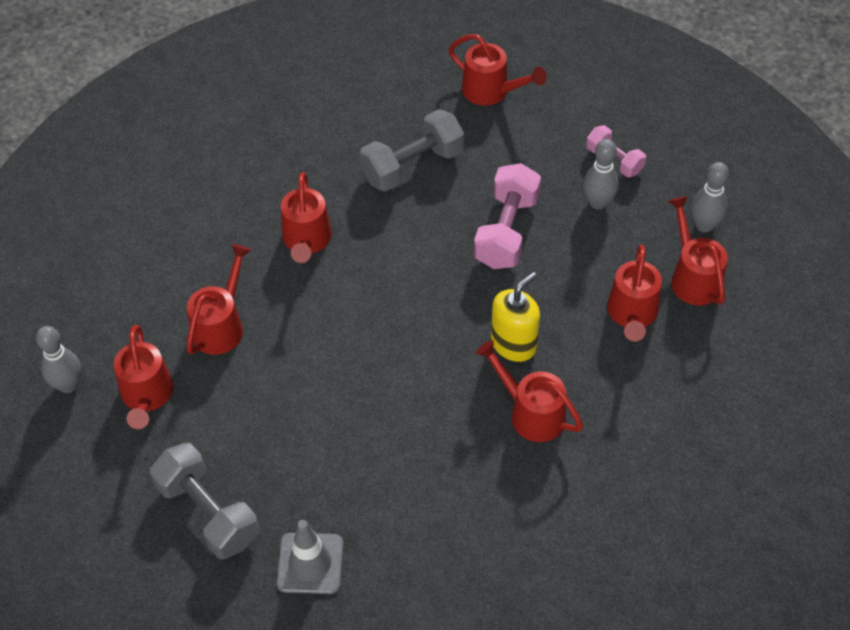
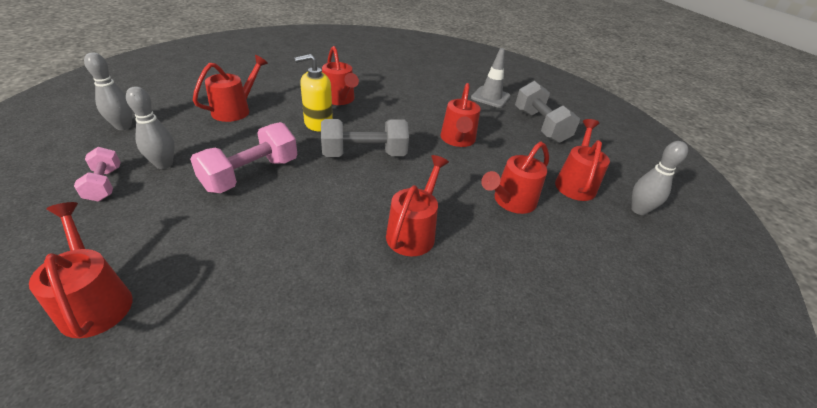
camera: 160 degrees left, 15 degrees down
grey dumbbell [360,109,464,192] -> grey dumbbell moved to [321,119,409,157]
red watering can [668,196,728,305] -> red watering can moved to [440,83,480,147]

